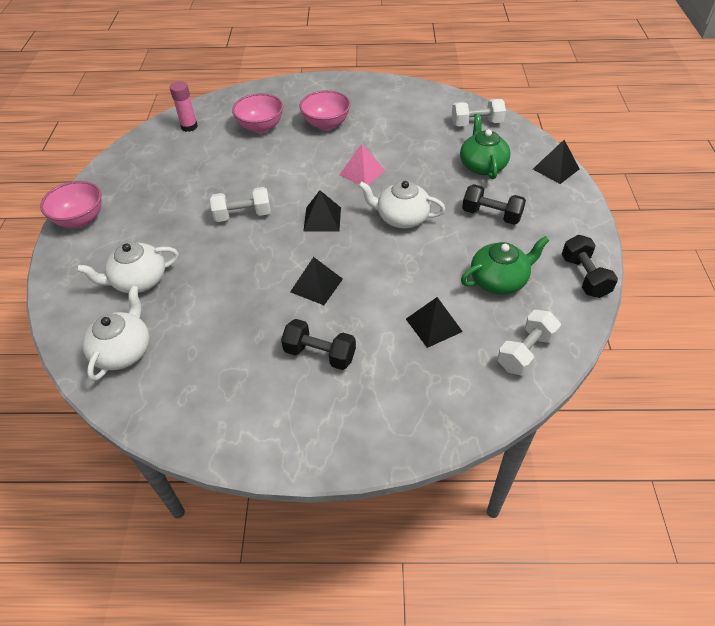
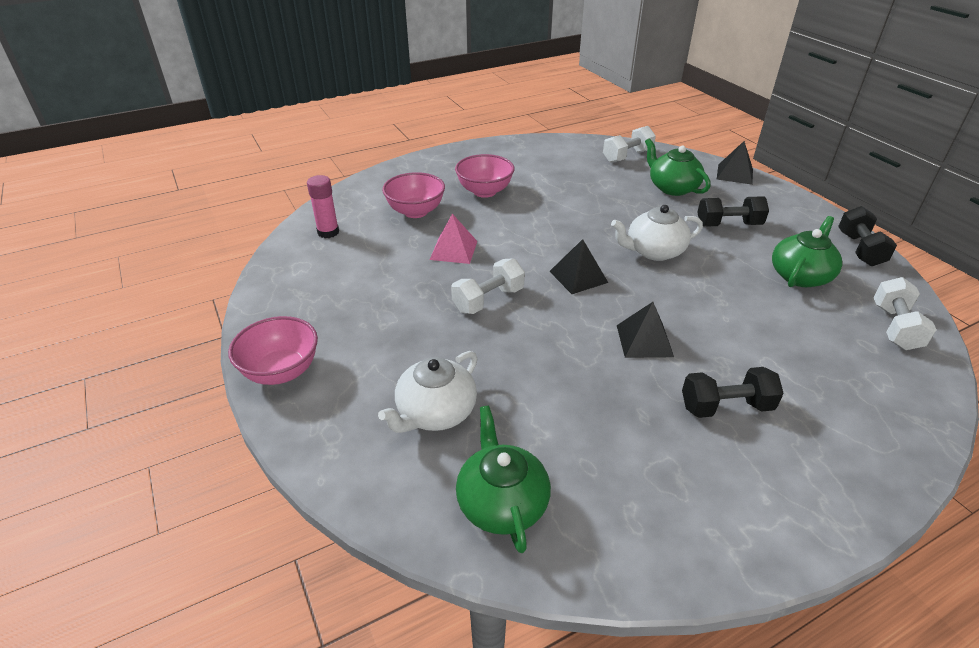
camera: 30 degrees left, 10 degrees down
white teapot [82,286,149,381] -> green teapot [456,406,551,553]
pink pyramid [340,144,385,185] -> pink pyramid moved to [430,214,477,264]
black pyramid [406,297,463,348] -> none
black dumbbell [562,235,618,298] -> black dumbbell turned 45 degrees clockwise [838,206,897,266]

